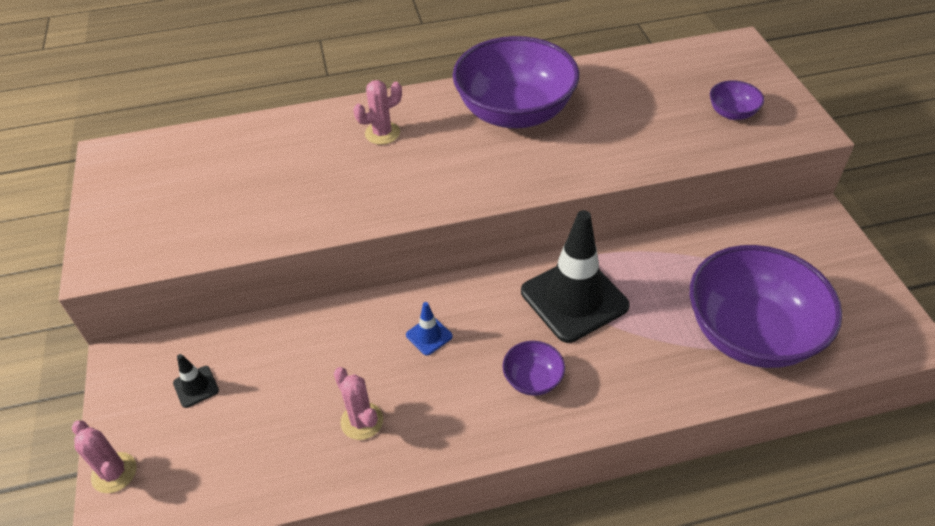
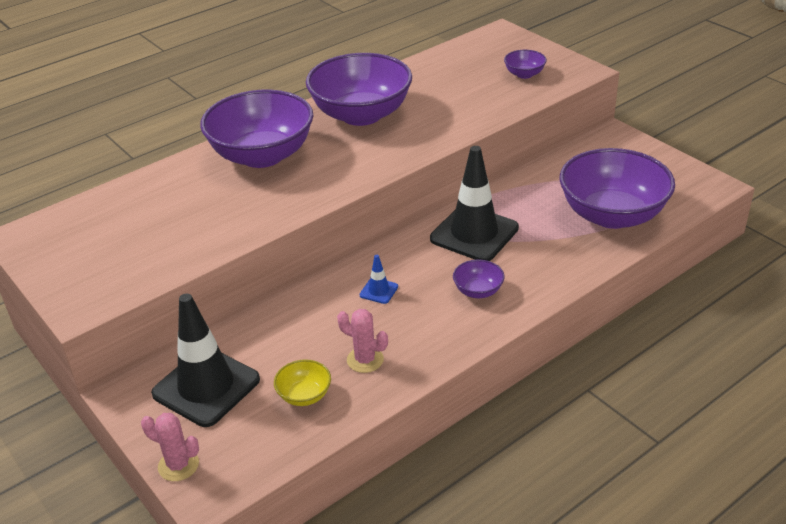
camera: 25 degrees left, 10 degrees down
black traffic cone [173,354,219,408] -> black traffic cone [151,294,260,427], size x2.38
pink cactus [353,80,402,145] -> purple bowl [200,90,313,168]
none -> yellow bowl [274,360,331,406]

